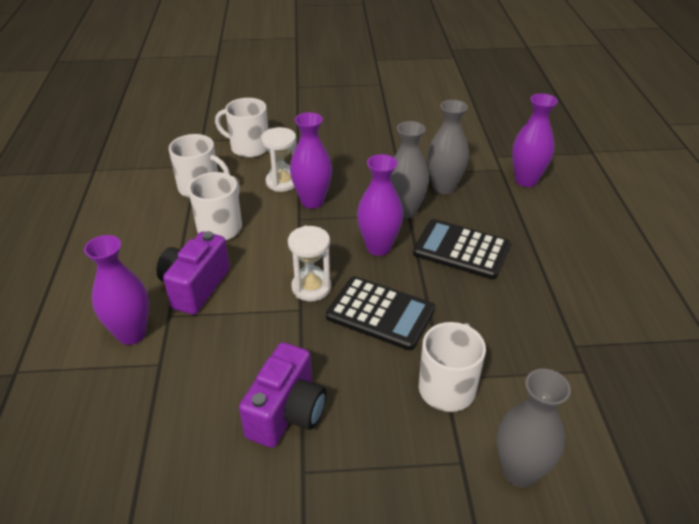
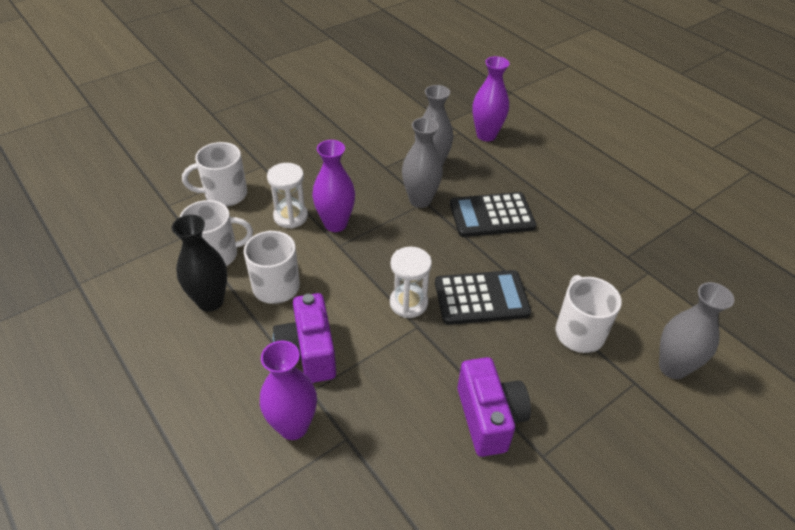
camera: 35 degrees left, 5 degrees up
purple vase [357,154,403,256] -> none
none -> black vase [172,215,227,312]

